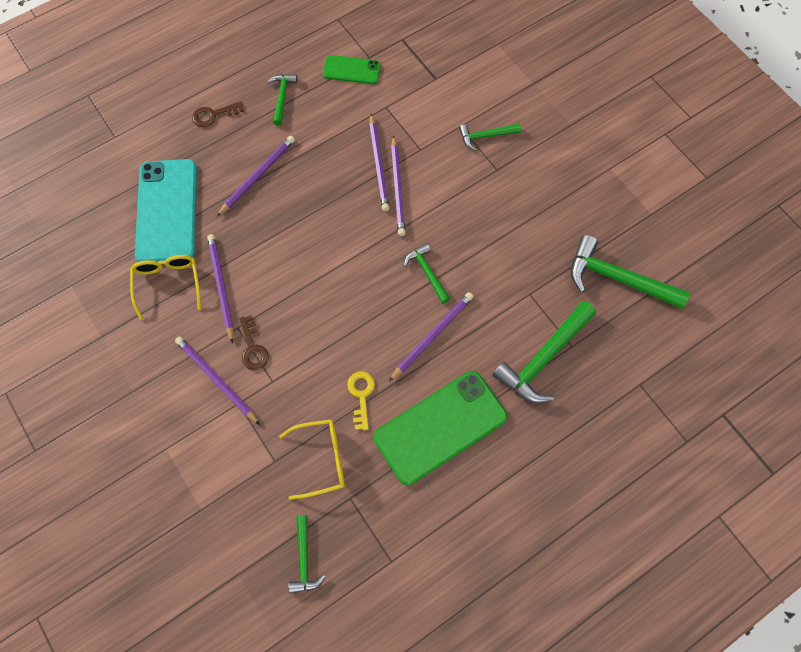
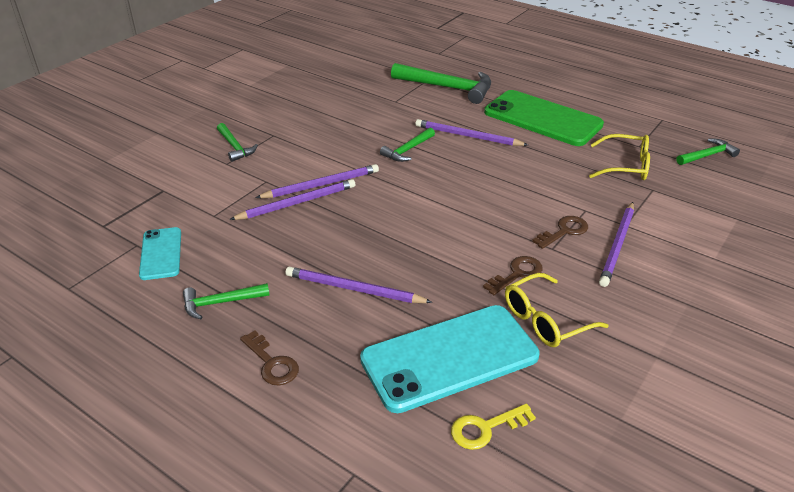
camera: 110 degrees left, 30 degrees down
purple pencil [207,234,234,344] -> brown key [483,256,543,295]
yellow glasses [279,419,345,500] -> yellow glasses turned 135 degrees clockwise [589,134,650,180]
green phone [323,55,381,84] -> turquoise phone [139,227,181,280]
yellow key [347,371,375,430] -> yellow key moved to [451,403,536,450]
green hammer [571,235,690,309] -> none

